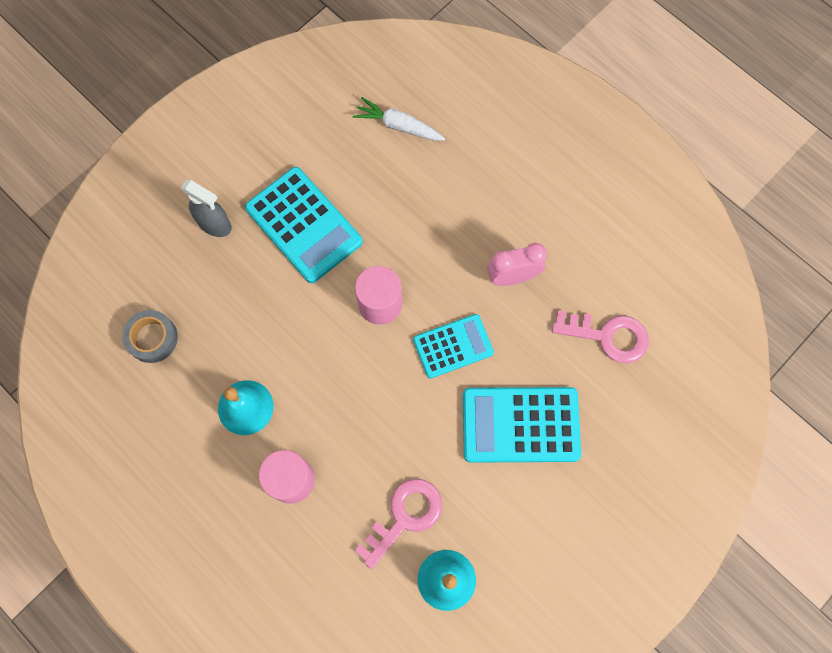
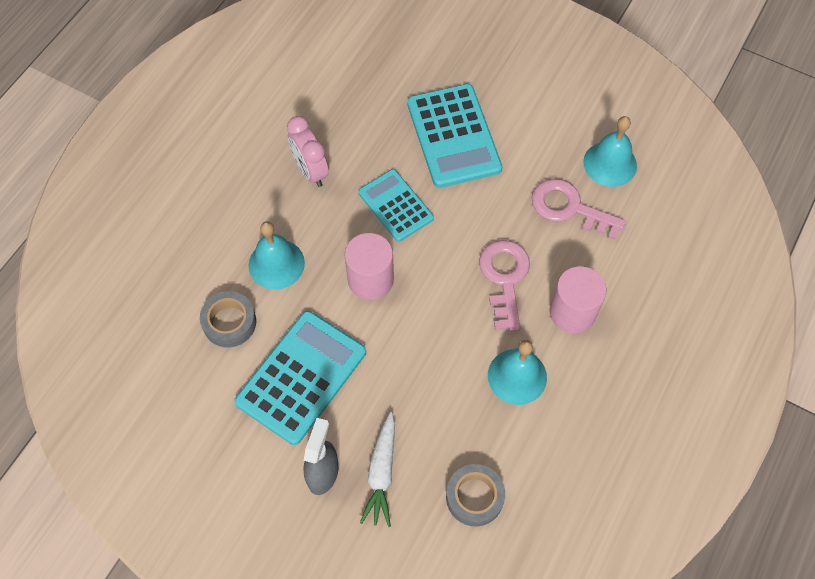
camera: 105 degrees left, 10 degrees down
white carrot [353,97,445,141] -> white carrot moved to [360,412,395,527]
pink key [552,310,649,363] -> pink key moved to [479,240,530,332]
none -> grey tape [200,291,256,347]
none -> turquoise bell [249,221,305,290]

